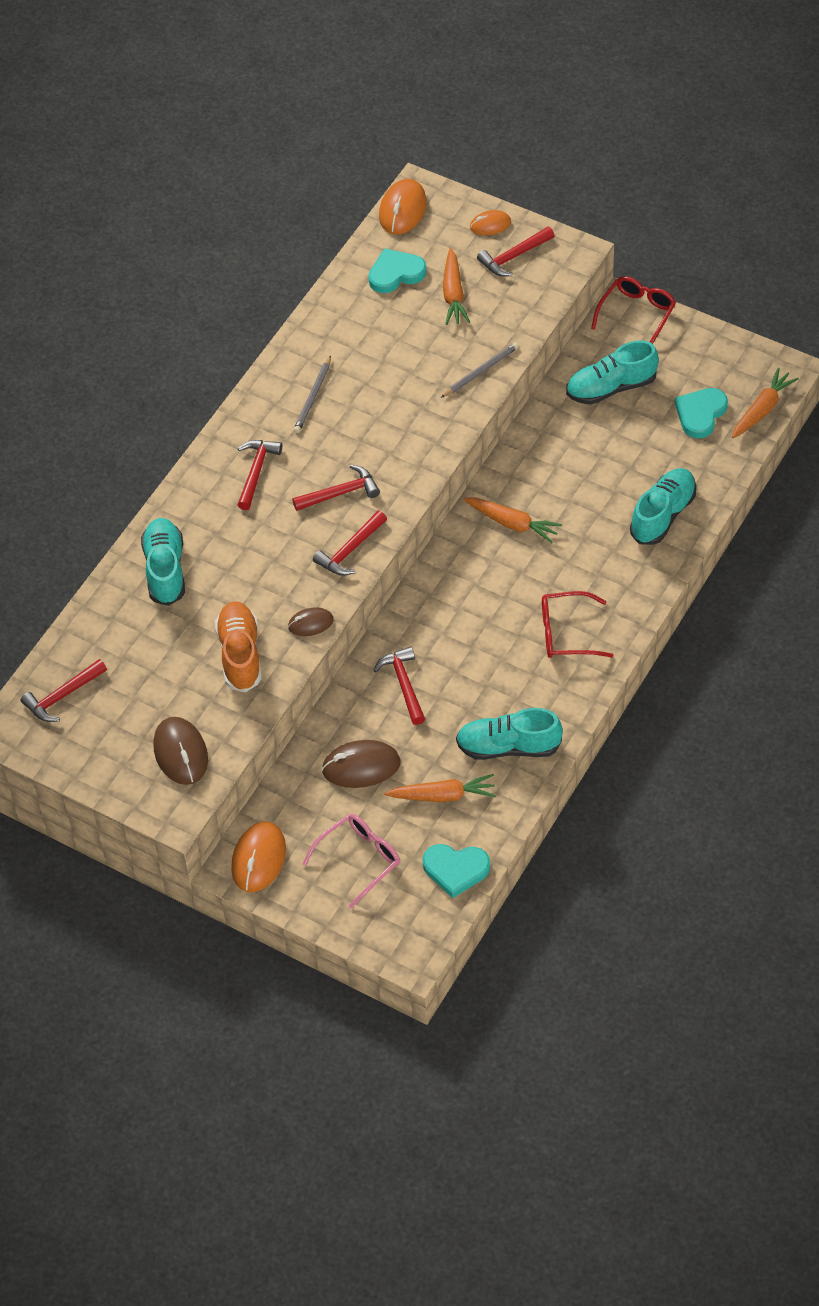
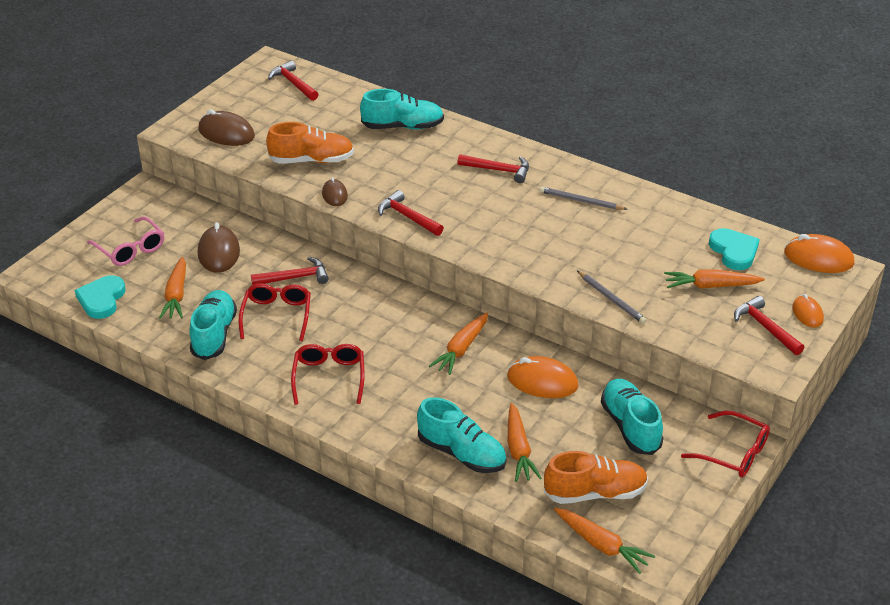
camera: 90 degrees right, 15 degrees down
brown mouse [153,717,208,785] -> brown mouse turned 45 degrees clockwise [198,109,255,146]
orange mouse [231,821,286,892] -> orange mouse moved to [507,356,578,398]
red hammer [292,465,380,511] -> none
turquoise heart [675,388,728,438] -> orange shoe [544,451,648,504]
none -> red glasses [239,283,311,341]
none -> orange carrot [508,403,542,482]

